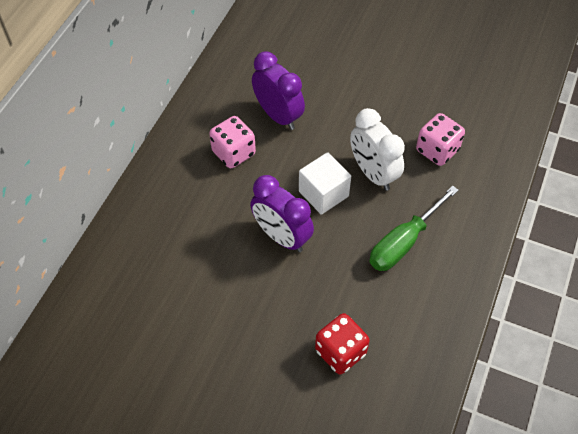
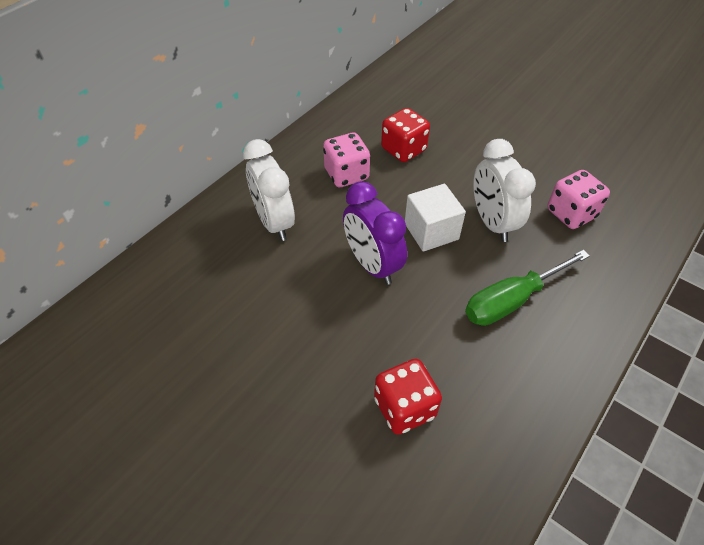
camera: 15 degrees right, 5 degrees down
purple clock [252,51,305,130] -> red dice [381,108,430,162]
none -> white clock [243,139,295,241]

